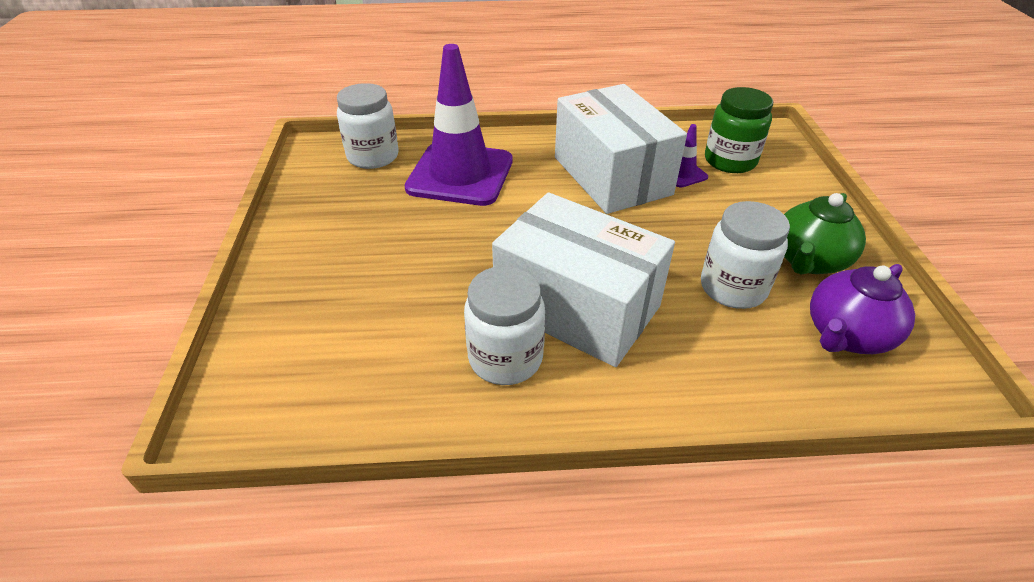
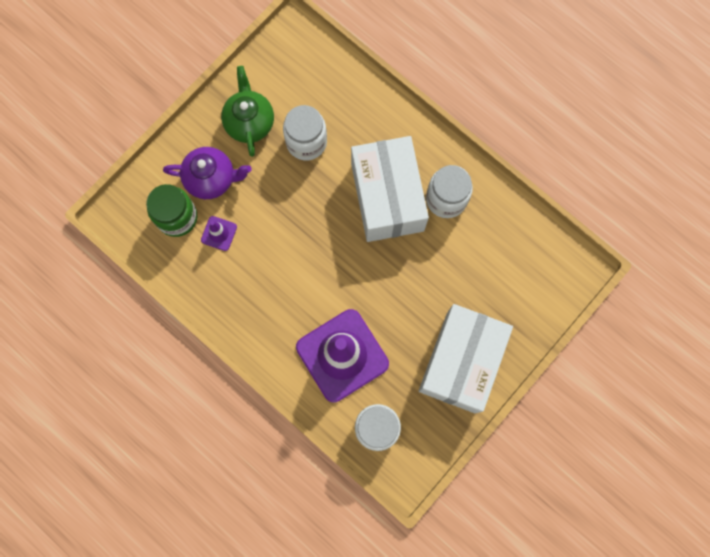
camera: 135 degrees left, 35 degrees up
white box [555,84,687,214] -> white box moved to [419,304,513,413]
green teapot [784,193,866,275] -> green teapot turned 90 degrees counterclockwise [221,66,274,157]
purple teapot [810,264,915,354] -> purple teapot moved to [163,147,252,199]

